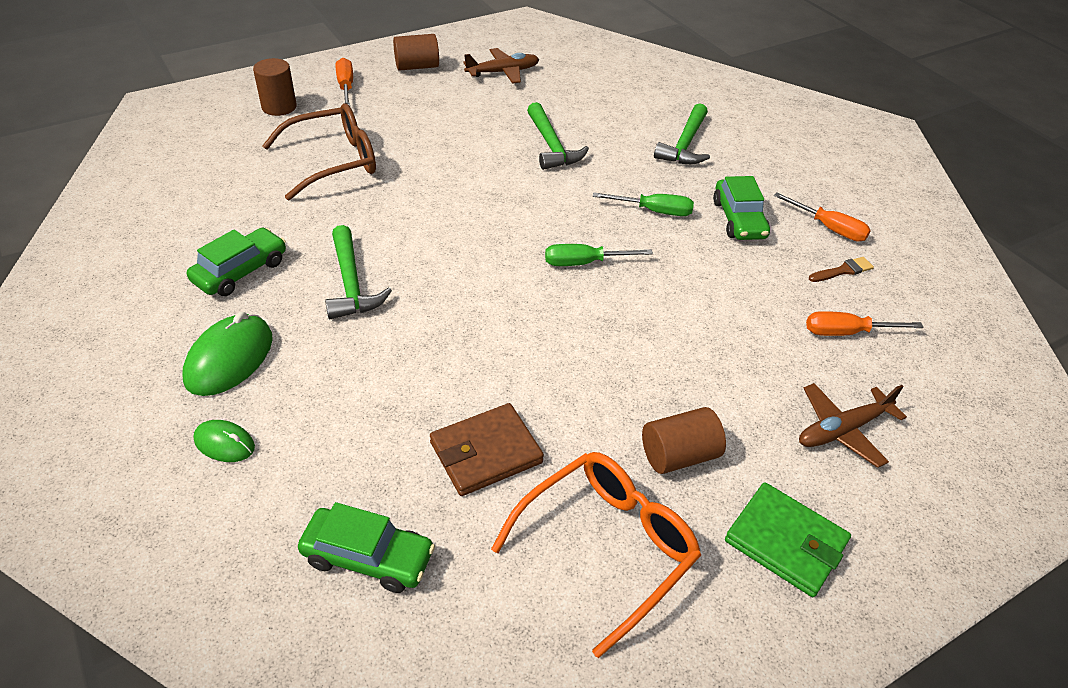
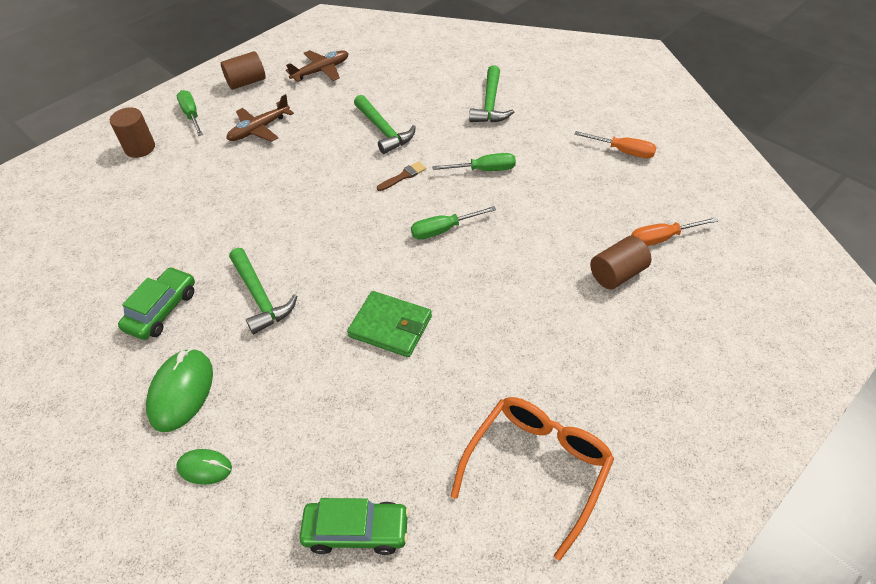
camera: 10 degrees left, 5 degrees up
brown glasses [262,103,376,200] -> none
orange screwdriver [336,58,353,106] -> green screwdriver [177,90,203,136]
brown wallet [430,403,544,496] -> none
brown cylinder [642,407,726,474] -> brown cylinder moved to [590,236,651,290]
green car [713,176,770,240] -> none
green wallet [725,482,851,597] -> green wallet moved to [347,291,432,357]
brown plane [799,383,907,468] -> brown plane moved to [226,94,294,142]
brown brush [809,257,874,282] -> brown brush moved to [377,161,426,191]

